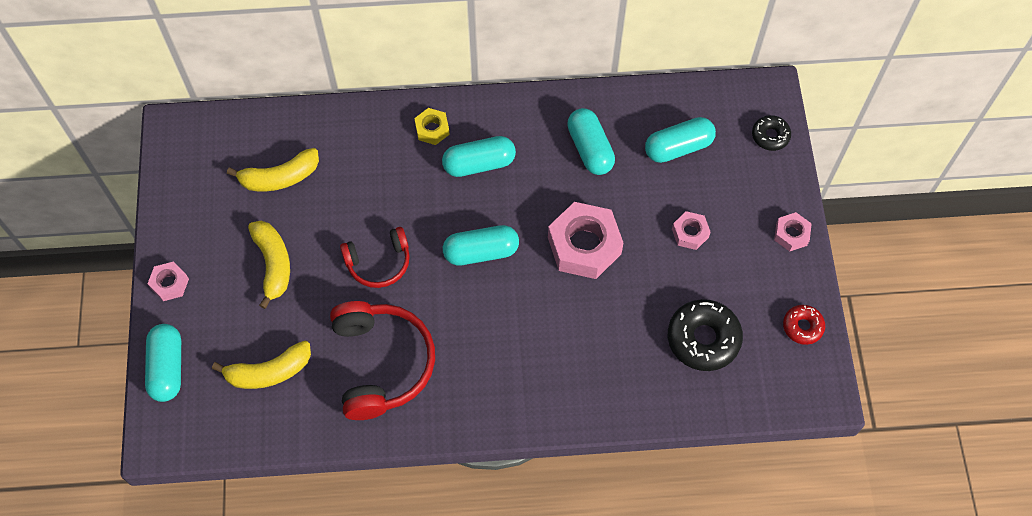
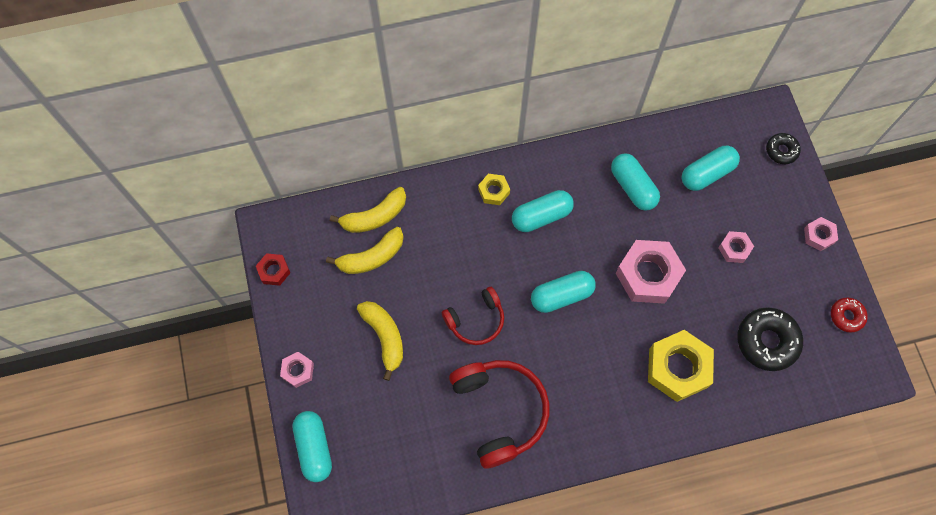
camera: 10 degrees left, 5 degrees up
yellow banana [212,341,311,389] -> yellow banana moved to [330,187,406,233]
none -> red nut [256,253,290,286]
none -> yellow nut [648,330,714,402]

